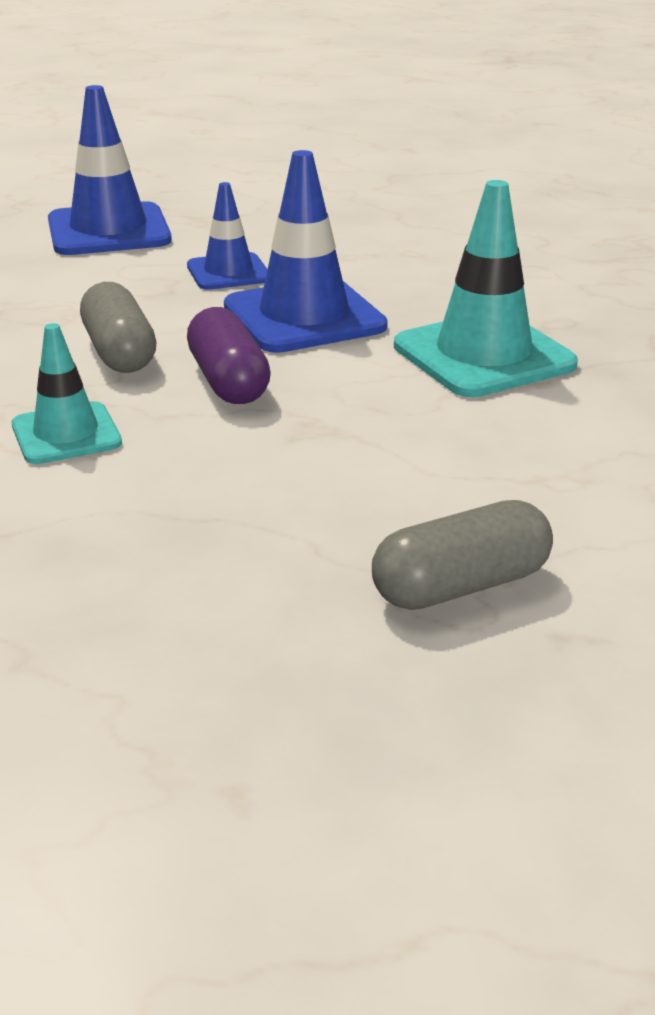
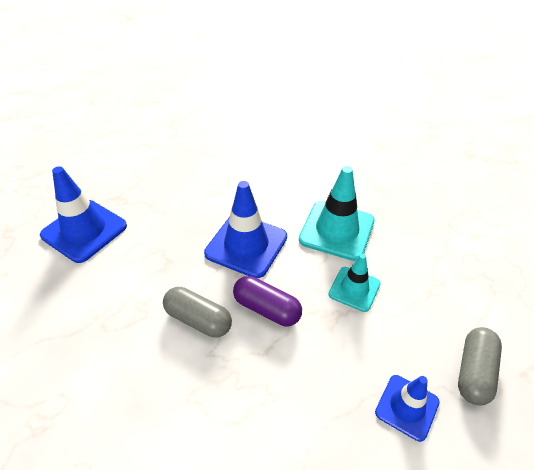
camera: 40 degrees left, 15 degrees up
turquoise traffic cone [12,323,122,464] -> turquoise traffic cone moved to [328,253,381,312]
blue traffic cone [187,182,267,290] -> blue traffic cone moved to [375,375,440,442]

